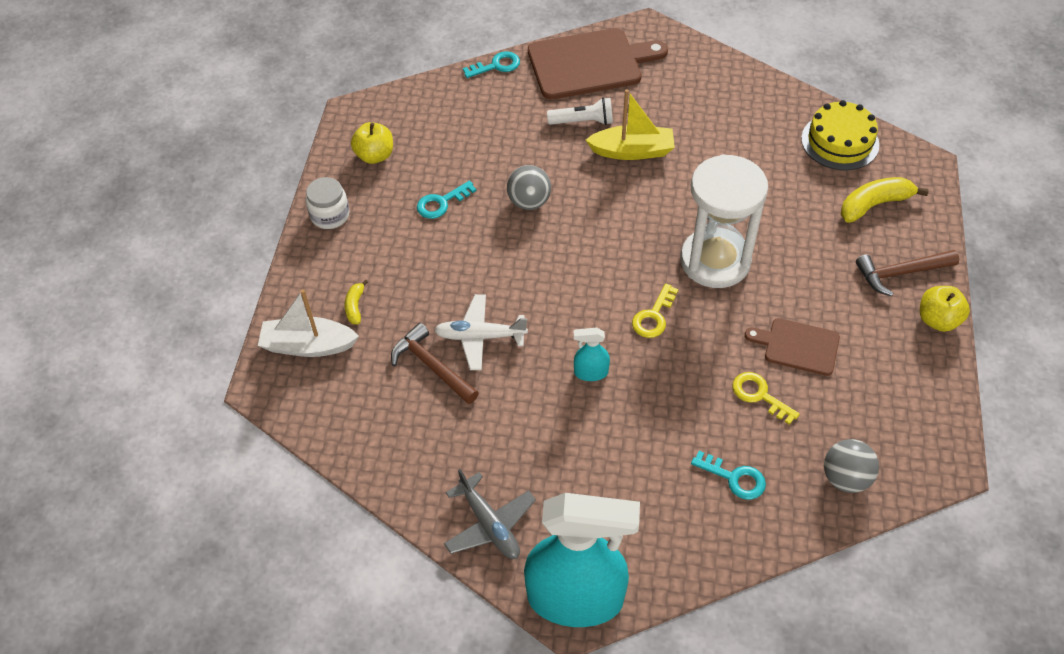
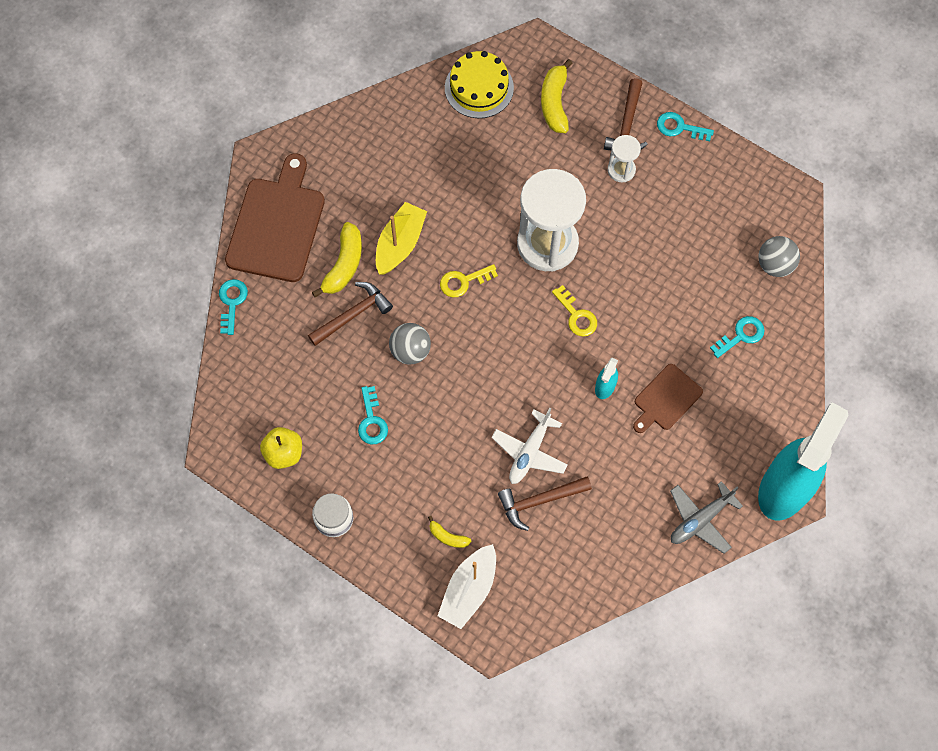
camera: 65 degrees left, 15 degrees up
grey plane [444,469,536,559] -> grey plane turned 150 degrees clockwise [670,481,743,554]
white flashlight [547,97,613,125] -> yellow banana [312,222,362,297]
yellow key [732,372,800,425] -> yellow key moved to [440,264,498,297]
brown cutting board [745,318,840,376] -> brown cutting board moved to [633,364,703,433]
yellow apple [920,286,970,332] -> turquoise key [657,112,714,141]
none -> brown hammer [308,282,393,346]
none -> white hourglass [608,135,641,182]

